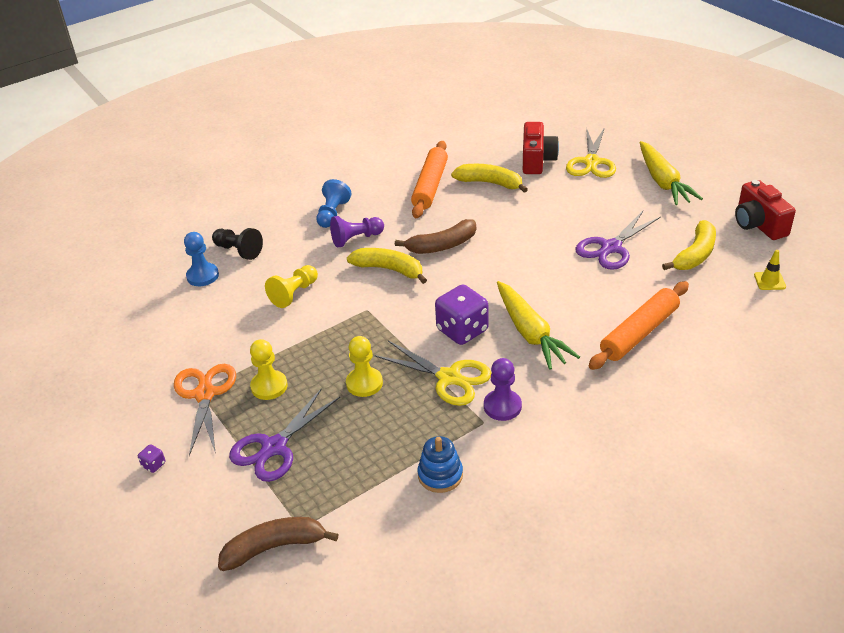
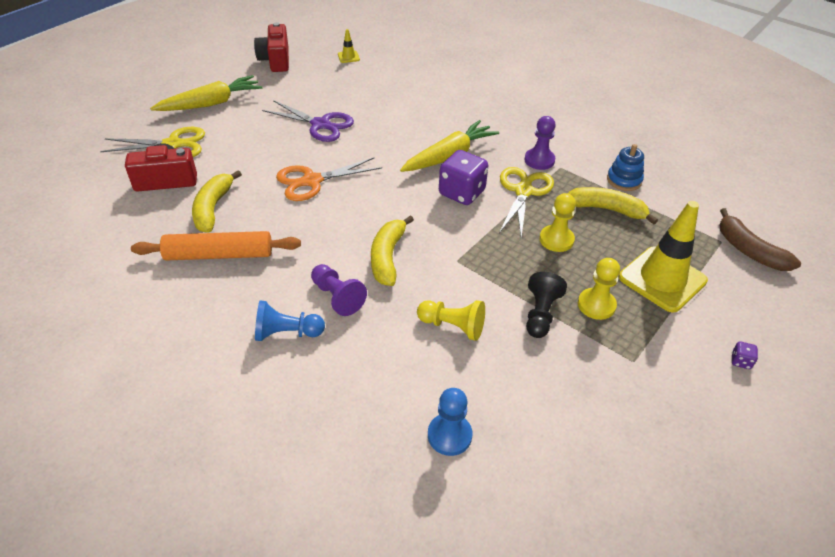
camera: 110 degrees left, 5 degrees up
orange scissors [174,364,236,456] -> orange scissors moved to [276,157,382,201]
black pawn [212,228,263,260] -> black pawn moved to [526,272,567,338]
purple scissors [229,388,340,482] -> yellow traffic cone [619,201,708,312]
brown banana [395,219,476,254] -> none
orange rolling pin [589,281,689,370] -> none
yellow banana [662,220,716,270] -> yellow banana moved to [568,187,658,225]
red camera [735,180,796,240] -> red camera turned 120 degrees clockwise [254,22,289,72]

